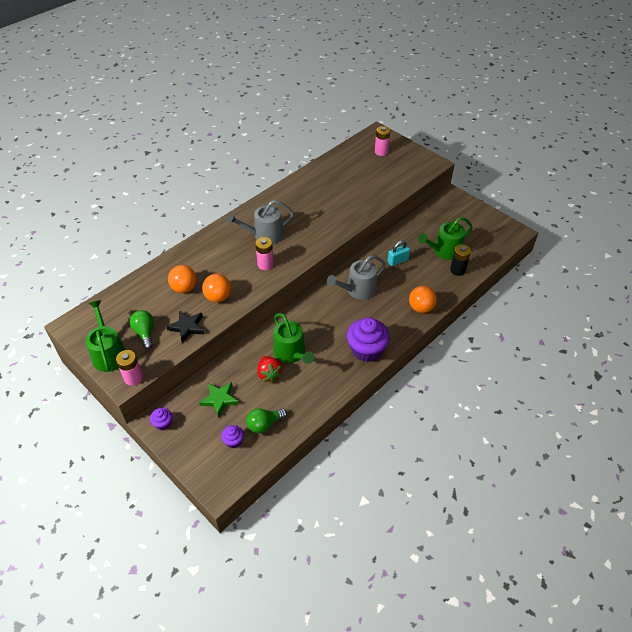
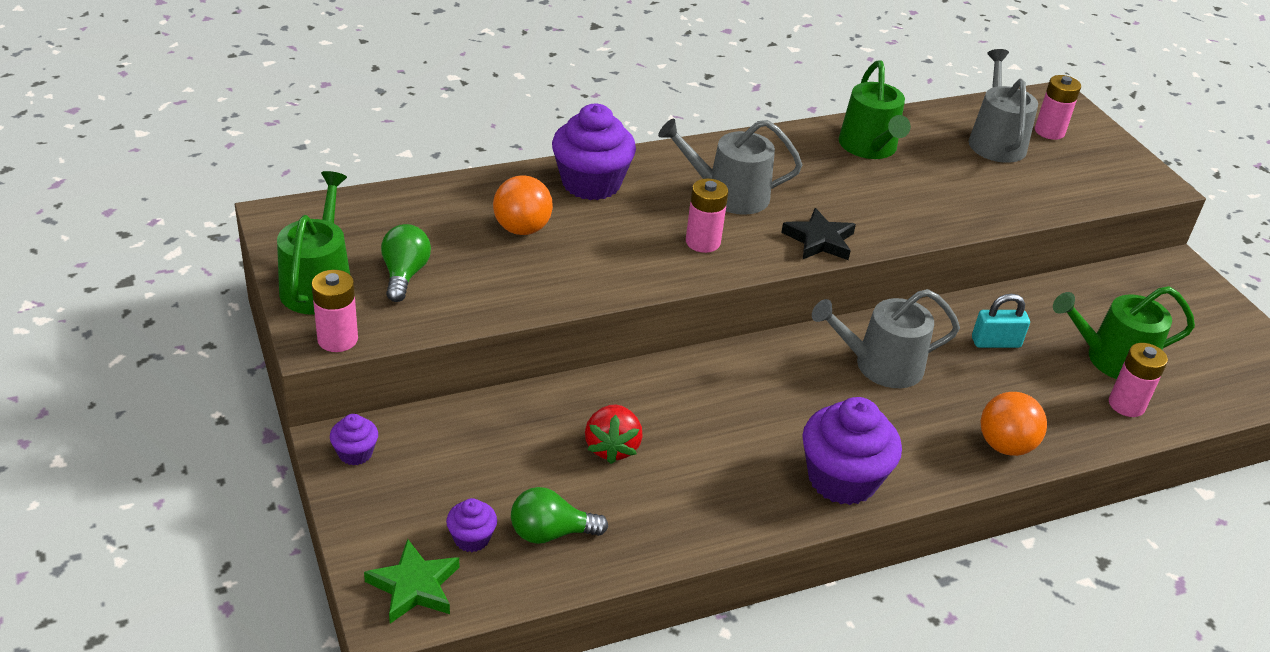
camera: 20 degrees right, 10 degrees down
black star [166,310,204,343] -> black star moved to [781,208,856,260]
green star [199,382,239,417] -> green star moved to [364,539,459,623]
orange ball [202,274,231,302] -> none
green watering can [273,313,314,364] -> green watering can moved to [839,60,911,159]
black battery [450,244,471,276] -> pink battery [1109,343,1168,417]
none -> purple cupcake [552,104,636,200]
none -> grey watering can [969,49,1038,163]

